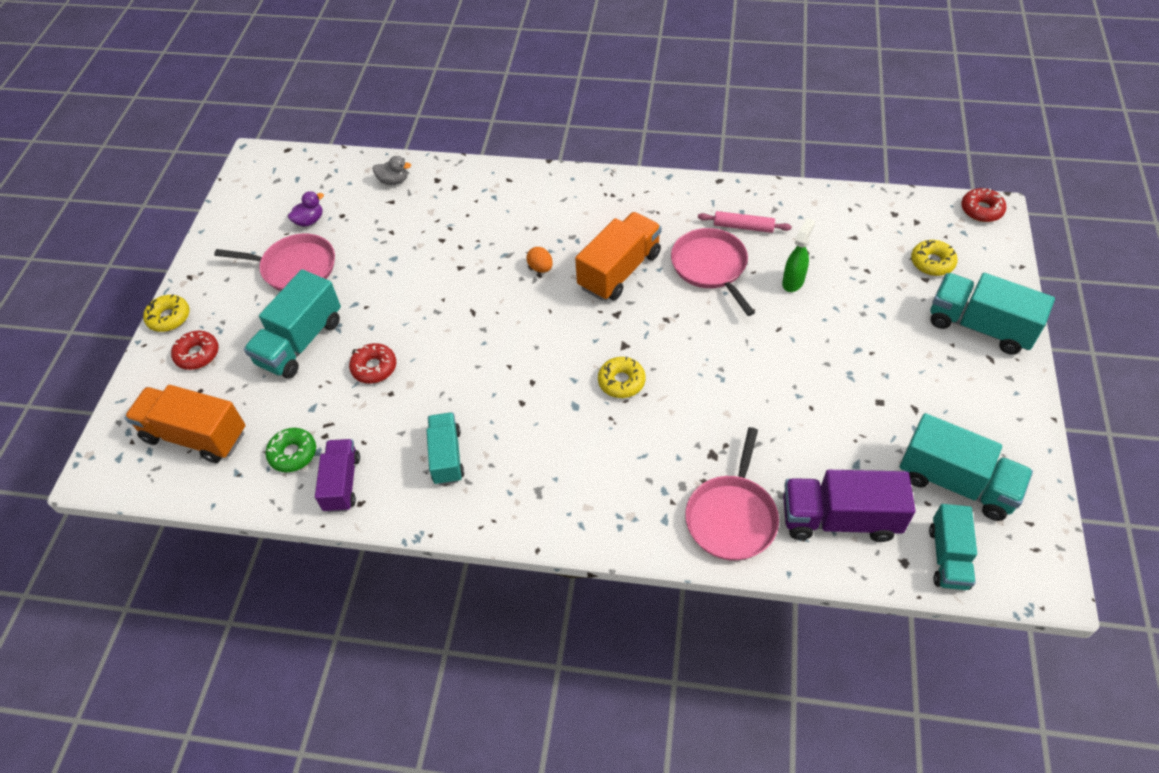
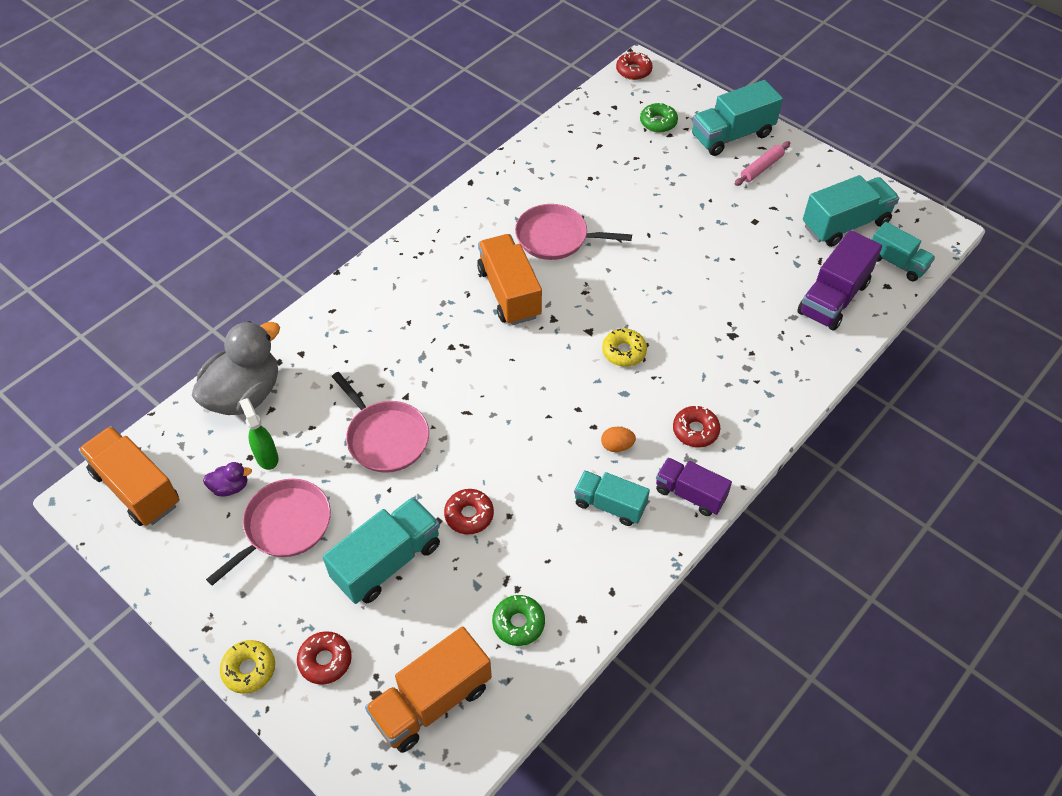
camera: 60 degrees left, 0 degrees up
turquoise truck [244,269,341,379] -> turquoise truck turned 105 degrees counterclockwise [323,497,440,604]
purple duck [288,191,324,227] -> purple duck turned 90 degrees clockwise [203,462,252,496]
purple truck [315,439,360,513] -> purple truck moved to [656,458,732,516]
grey duck [372,156,411,185] -> grey duck [192,321,280,415], size x2.33
orange egg [526,247,553,273] -> orange egg moved to [601,427,636,452]
pink pan [685,427,779,561] -> pink pan moved to [332,372,429,473]
pink rolling pin [698,211,792,233] -> pink rolling pin moved to [735,141,790,186]
green spray bottle [782,218,815,292] -> green spray bottle moved to [239,398,278,470]
yellow donut [911,240,957,276] -> green donut [640,102,678,133]
none -> orange truck [78,426,180,526]
none -> red donut [673,406,720,448]

